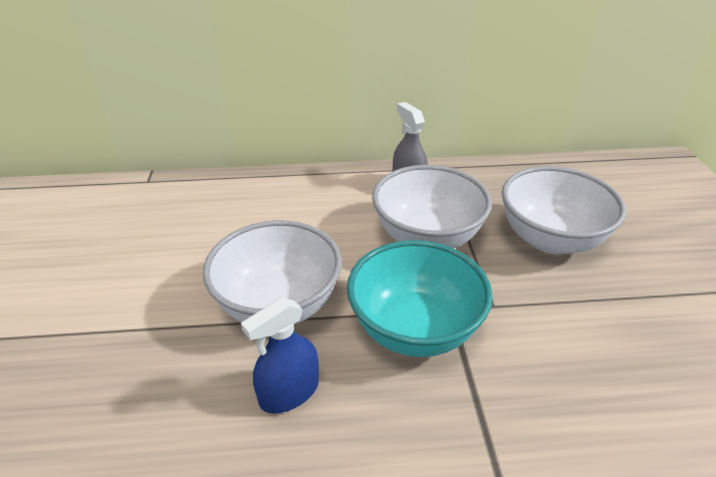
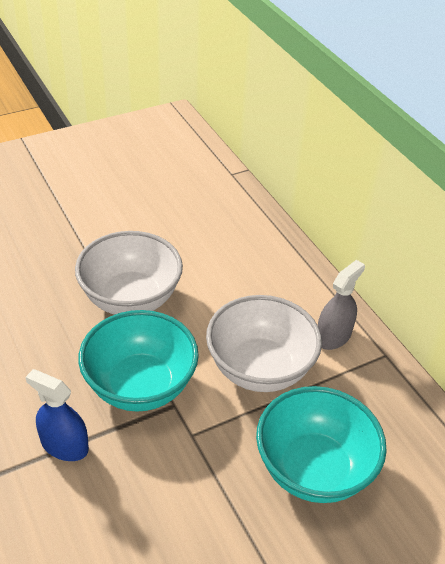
camera: 65 degrees right, 5 degrees up
blue spray bottle [241,297,319,414] -> blue spray bottle moved to [25,369,89,461]
white bowl [502,166,626,254] -> turquoise bowl [256,386,387,503]

